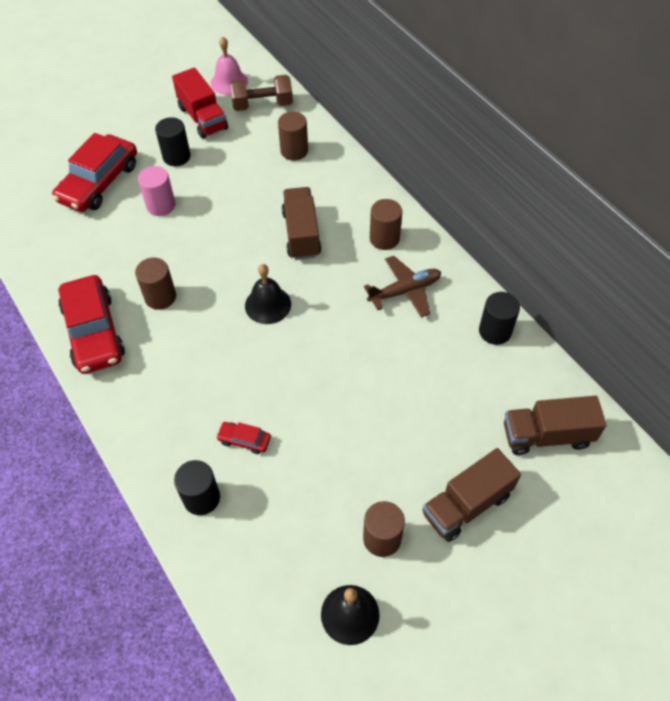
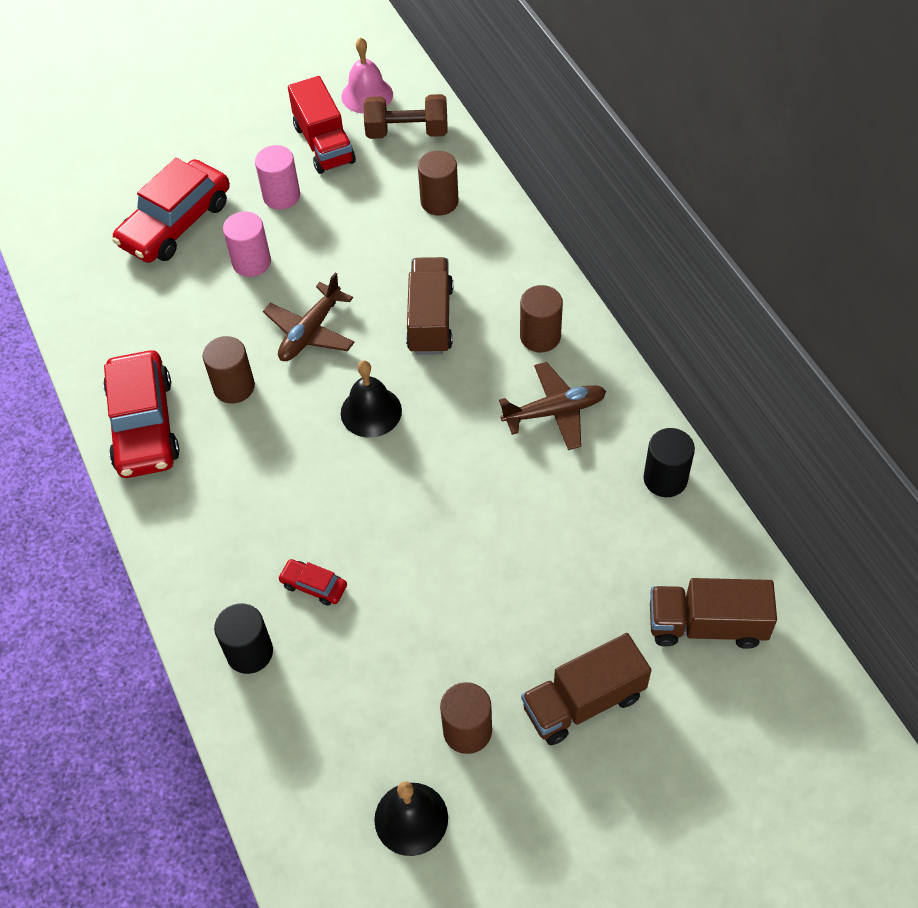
camera: 10 degrees right, 0 degrees up
black cylinder [155,117,191,166] -> pink cylinder [255,145,300,210]
none -> brown plane [263,273,355,361]

